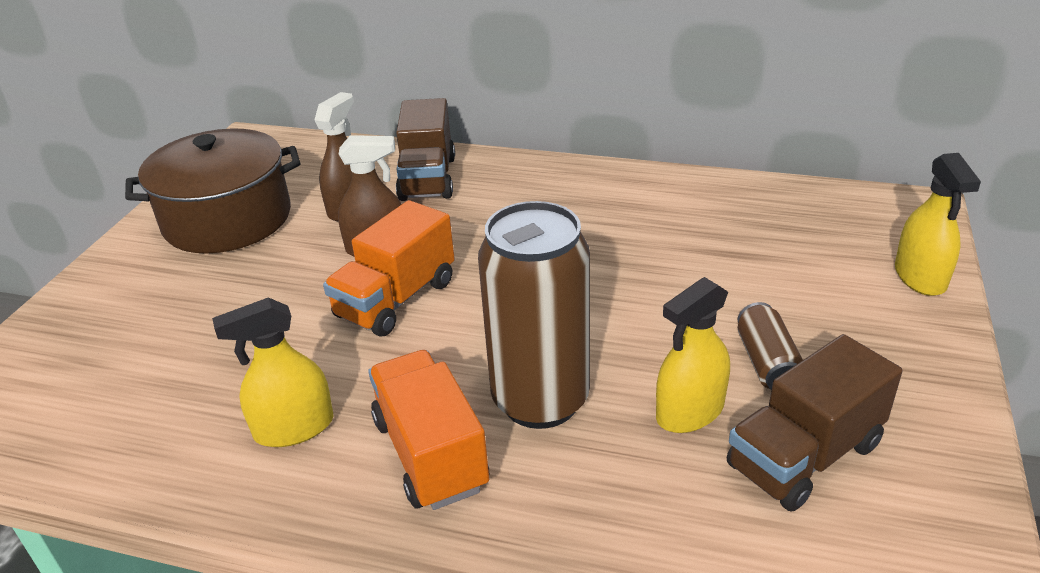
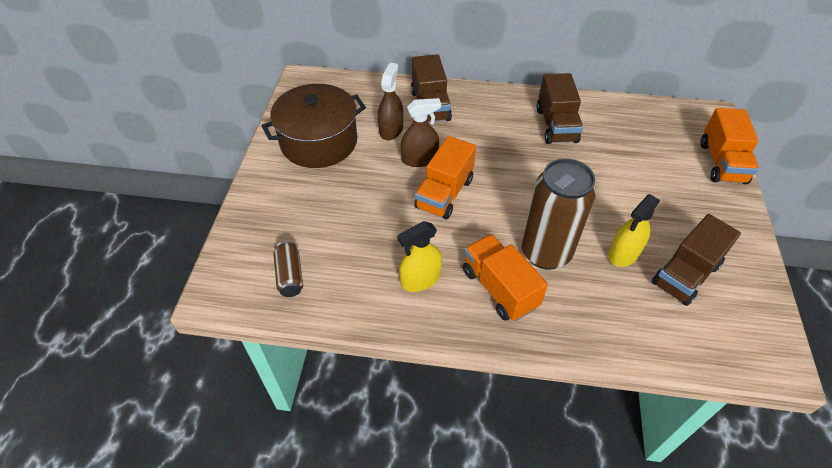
camera: 10 degrees left, 15 degrees up
brown can [738,302,803,390] -> brown can moved to [273,241,303,297]
yellow spray bottle [895,153,981,296] -> orange truck [700,108,759,184]
none -> brown truck [537,73,583,144]

